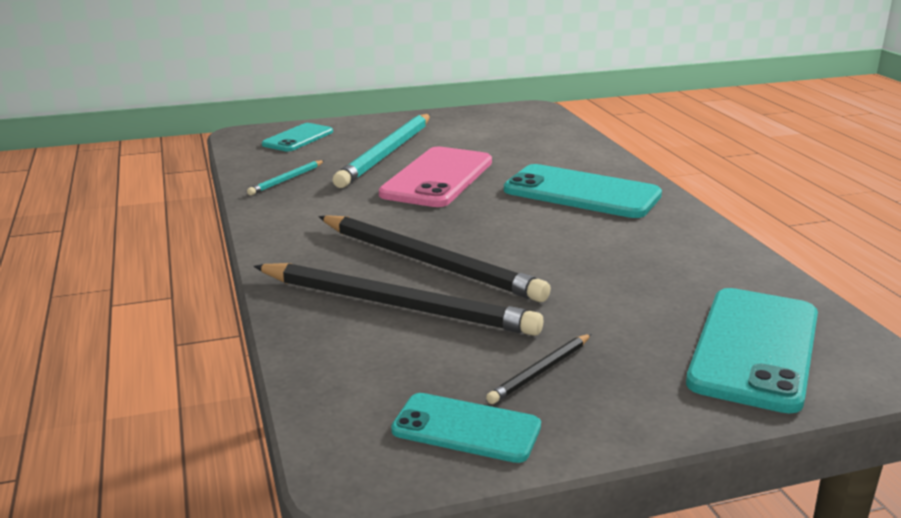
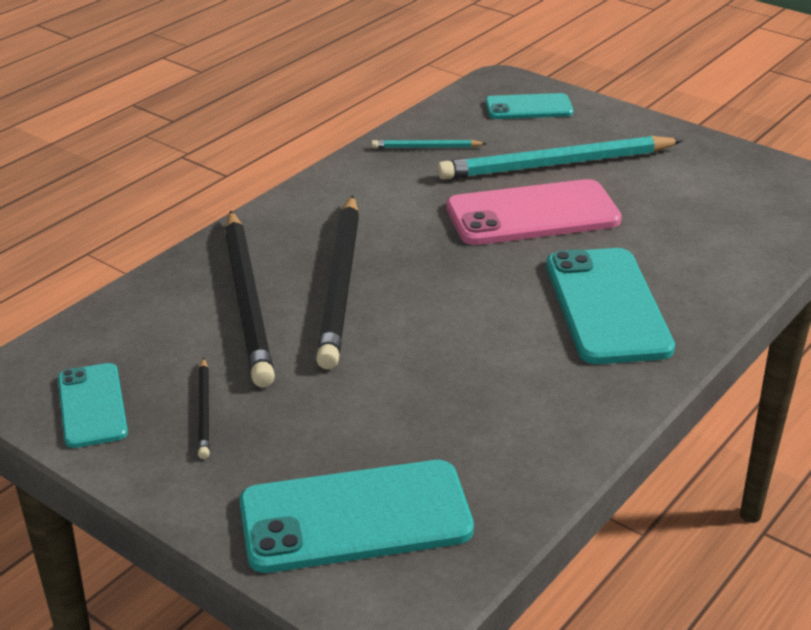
camera: 55 degrees right, 10 degrees up
black pencil [486,334,591,404] -> black pencil turned 105 degrees counterclockwise [198,357,210,459]

